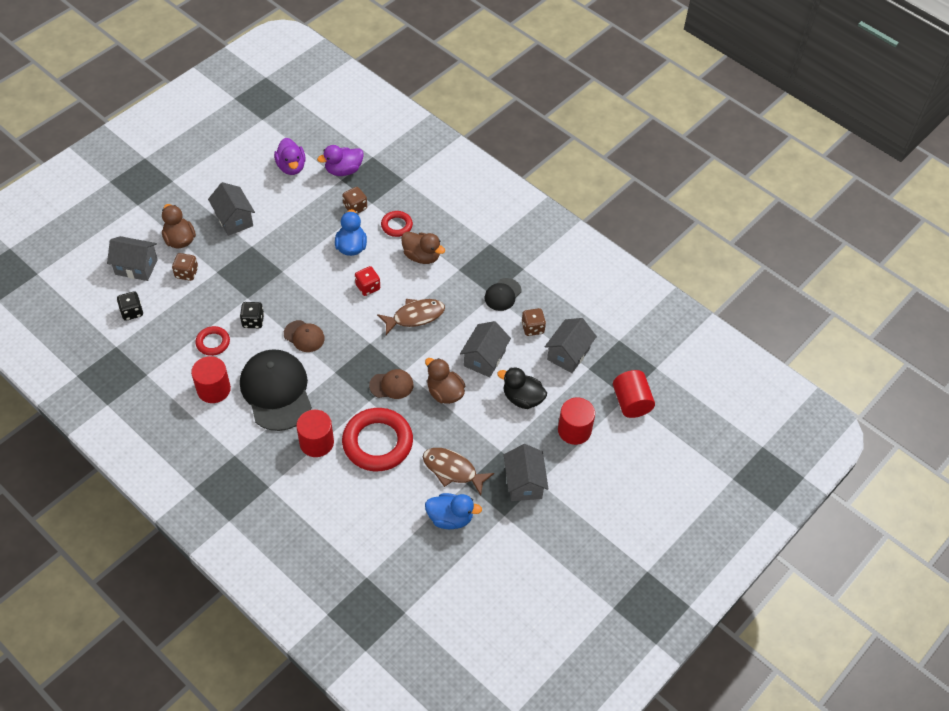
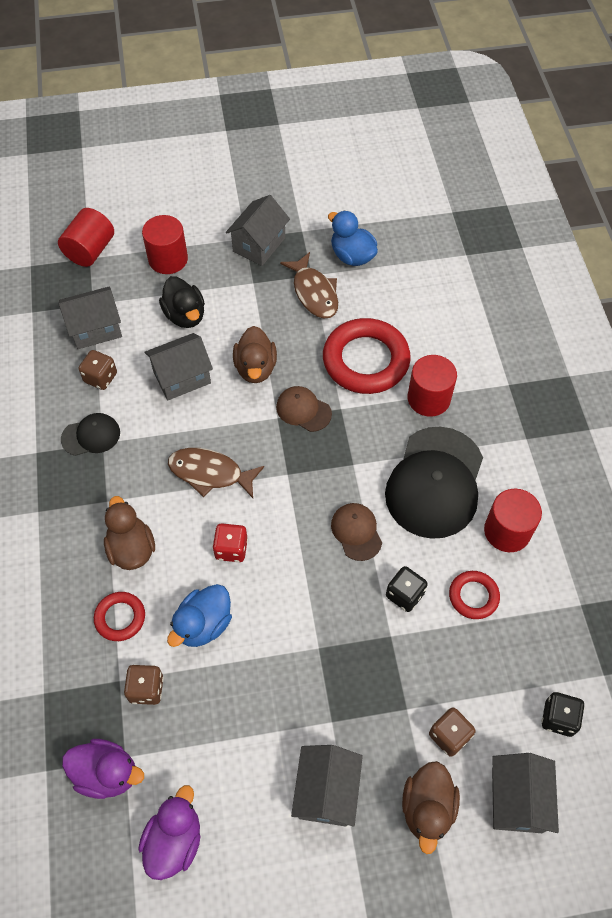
camera: 140 degrees left, 5 degrees up
grey house [107,236,158,281] -> grey house turned 45 degrees clockwise [492,753,559,833]

